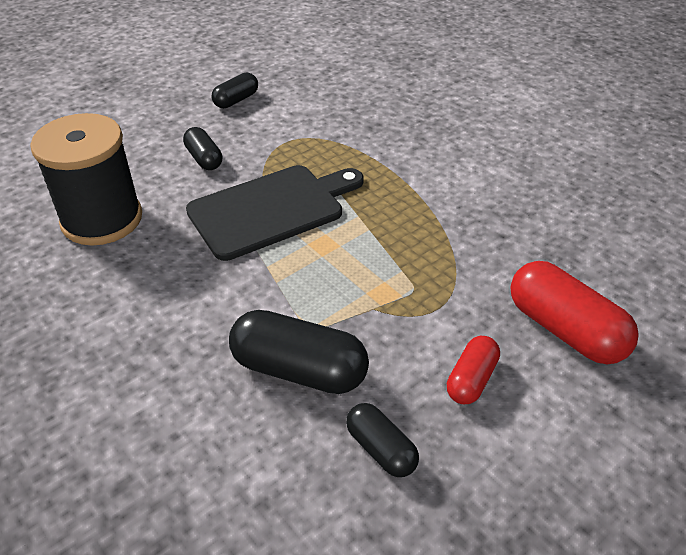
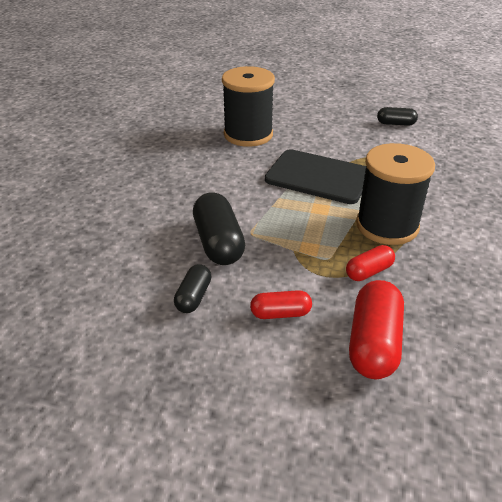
camera: 55 degrees right, 5 degrees down
black capsule [183,127,222,170] -> none
none -> red capsule [346,245,395,281]
none -> black spool [356,143,435,245]

